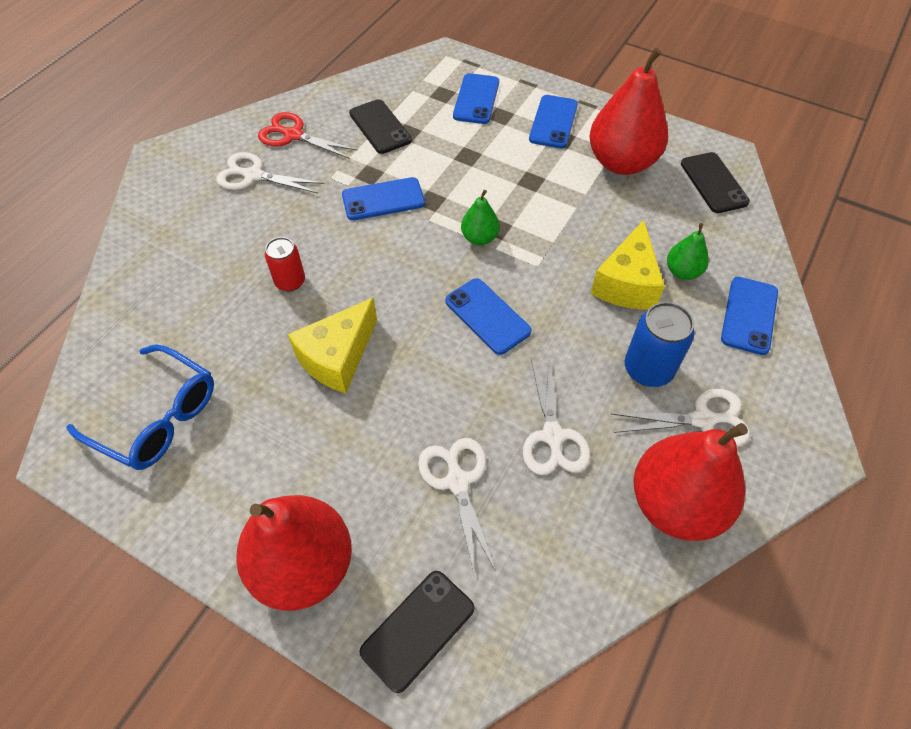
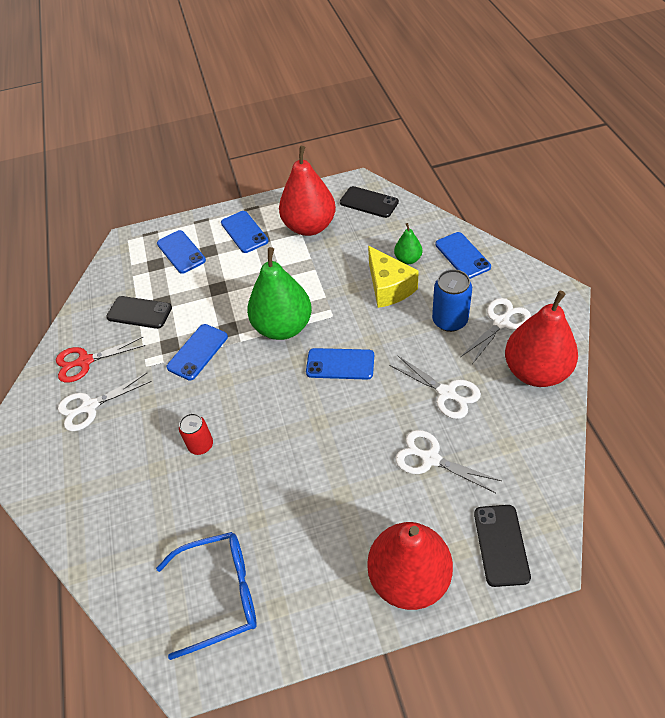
camera: 40 degrees left, 5 degrees down
yellow cheese [288,297,377,393] -> none
green pear [461,190,500,245] -> green pear [247,247,312,340], size x2.11

